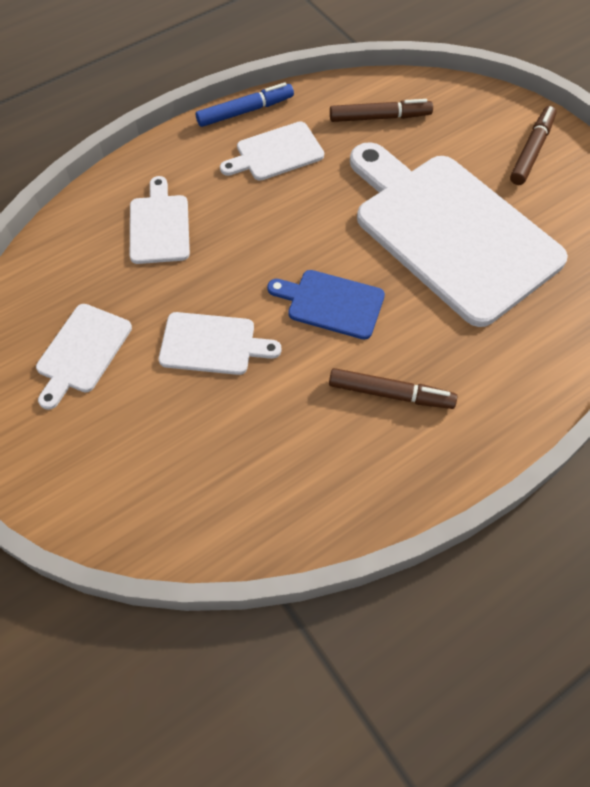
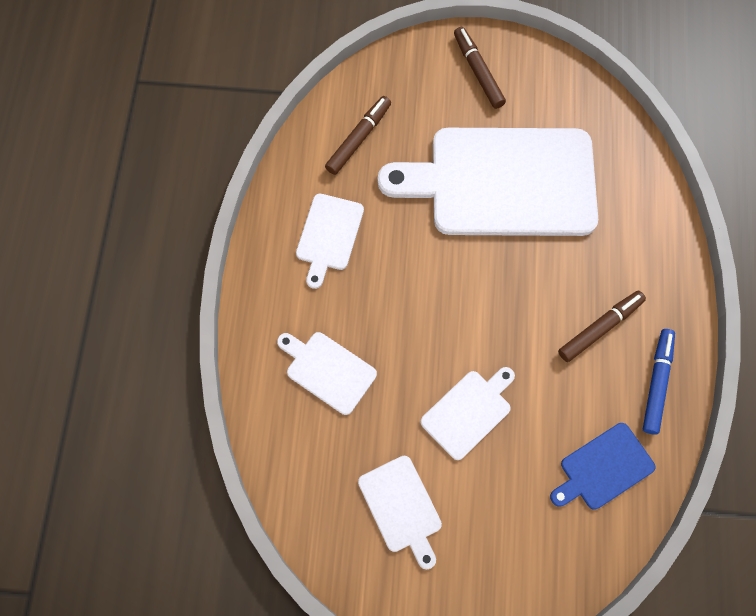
camera: 50 degrees left, 10 degrees up
blue marker [196,83,294,127] -> blue marker moved to [643,329,675,435]
blue cutting board [267,270,385,340] -> blue cutting board moved to [550,423,655,509]

